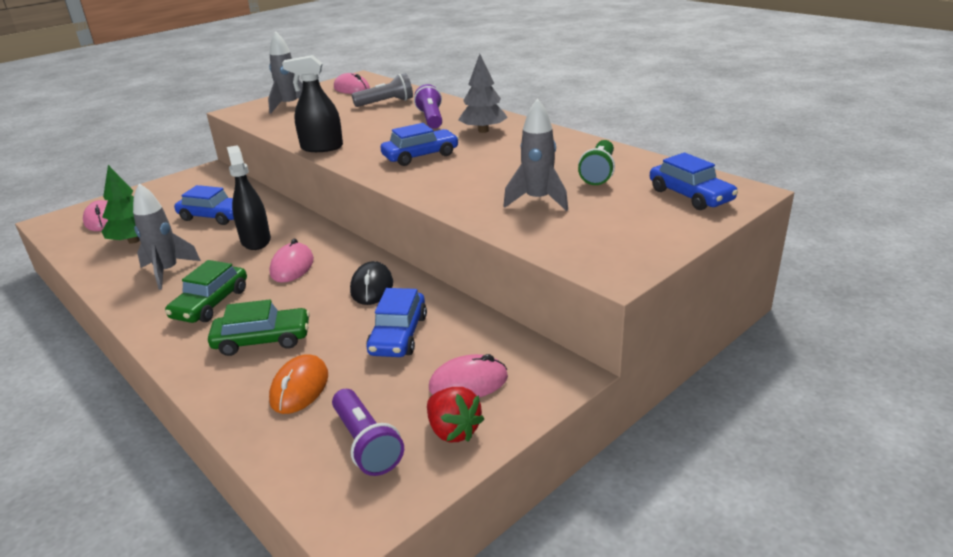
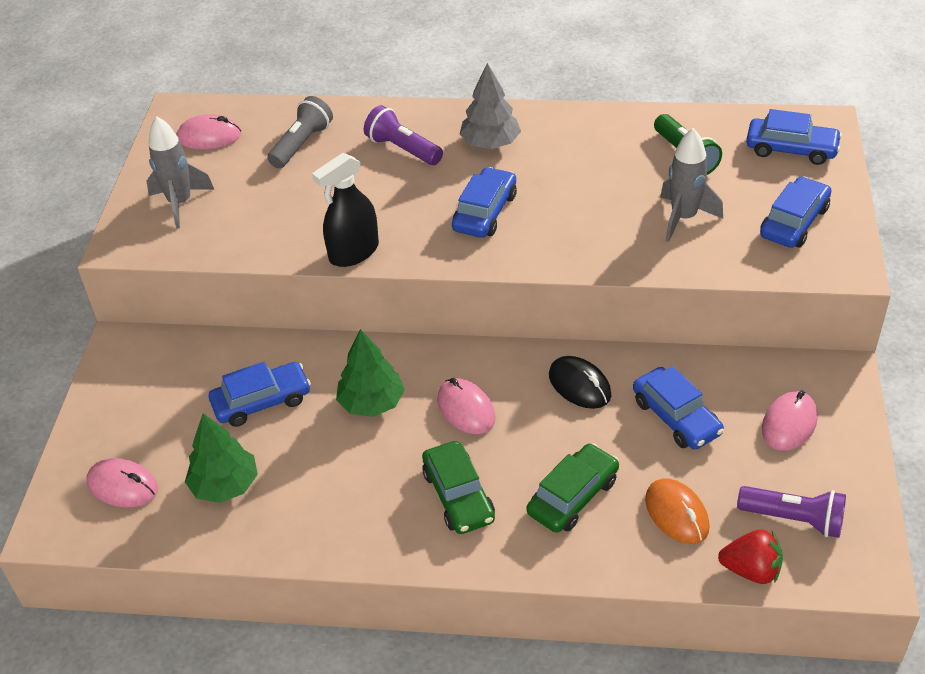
camera: 40 degrees left, 15 degrees up
grey rocket [133,183,201,290] -> none
black spray bottle [227,145,271,250] -> green tree [336,329,405,417]
red strawberry [427,387,484,442] -> red strawberry moved to [718,529,783,584]
none -> blue car [760,176,831,248]

